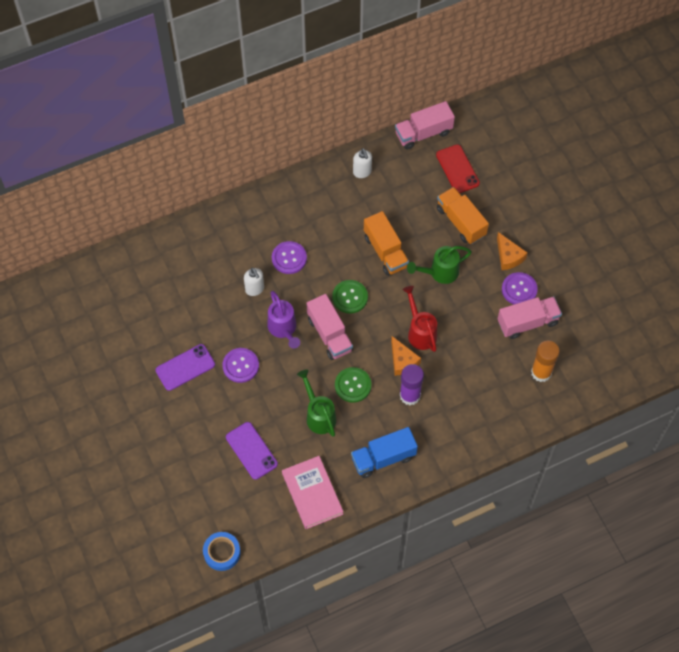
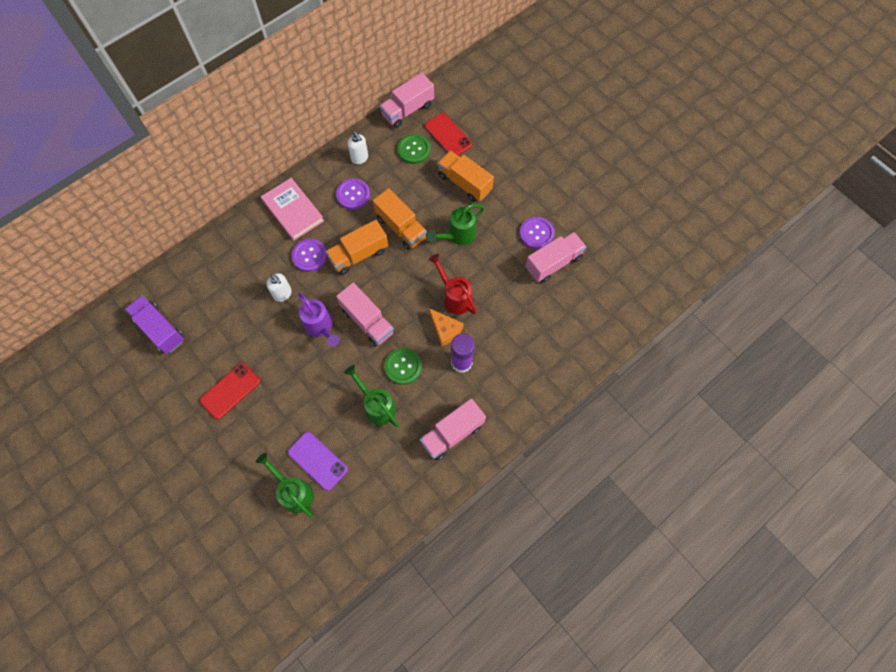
camera: 15 degrees left, 5 degrees up
purple phone [156,344,215,391] -> red phone [200,363,260,419]
blue tape [203,532,241,571] -> none
purple button [222,348,259,383] -> purple button moved to [336,178,370,210]
pink book [282,456,343,529] -> pink book moved to [261,178,324,241]
green button [332,280,368,314] -> green button moved to [397,134,431,164]
blue truck [351,427,418,478] -> pink truck [420,399,486,460]
orange cheese [497,232,528,270] -> none
orange glue stick [531,341,560,382] -> none
none -> purple truck [125,295,184,354]
none -> green watering can [256,453,314,518]
none -> orange truck [326,220,388,275]

